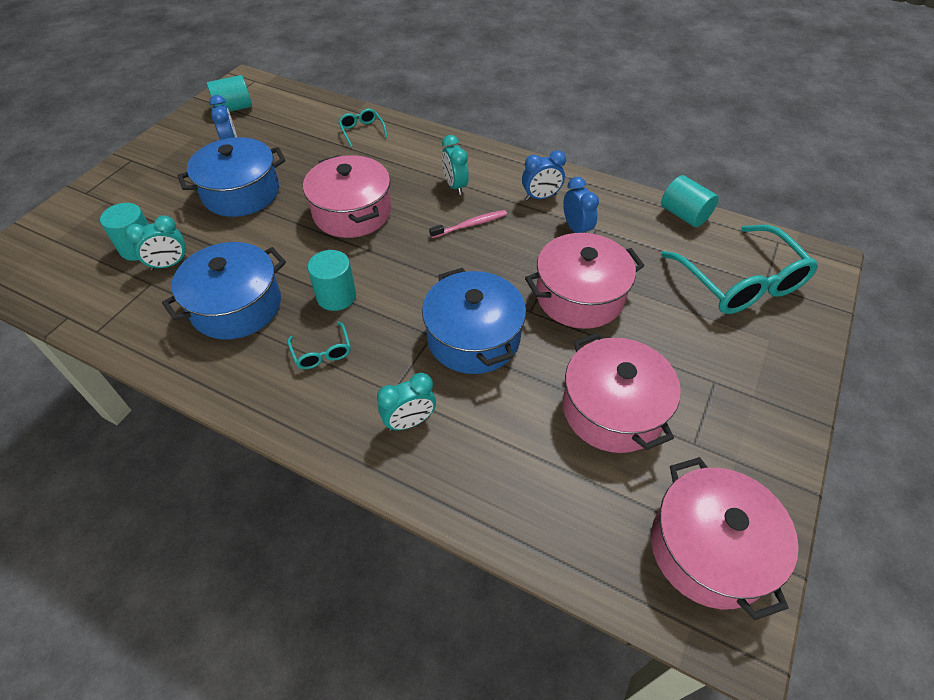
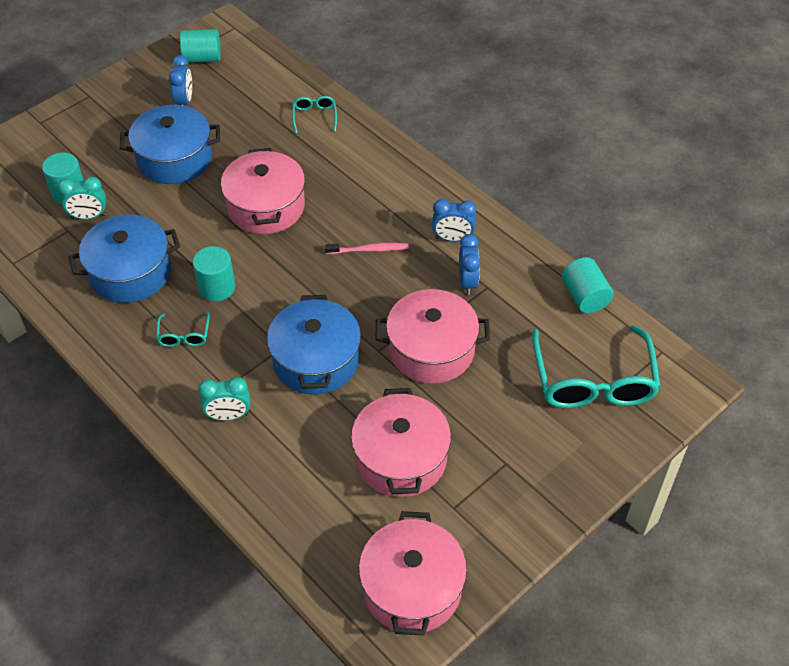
camera: 20 degrees right, 0 degrees up
turquoise clock [442,135,469,195] -> none

